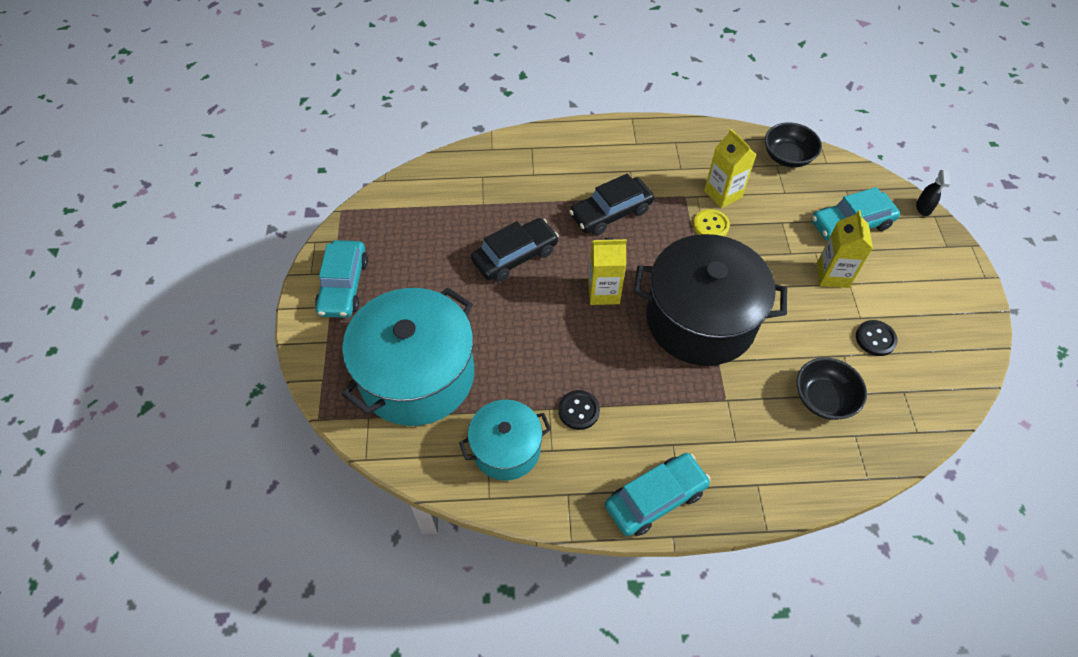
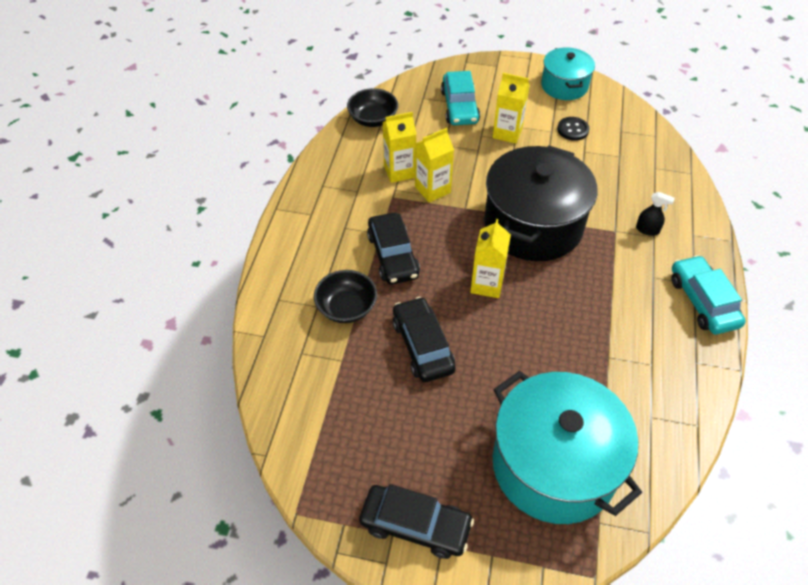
camera: 75 degrees left, 5 degrees down
turquoise car [315,240,368,318] -> black car [359,484,474,559]
turquoise pot [459,400,551,481] -> turquoise pot moved to [541,47,595,100]
black button [558,390,600,430] -> none
yellow button [693,209,730,236] -> yellow carton [415,128,454,202]
black bowl [796,357,867,420] -> black bowl moved to [314,270,377,323]
black spray bottle [916,170,950,216] -> black spray bottle moved to [636,192,675,236]

